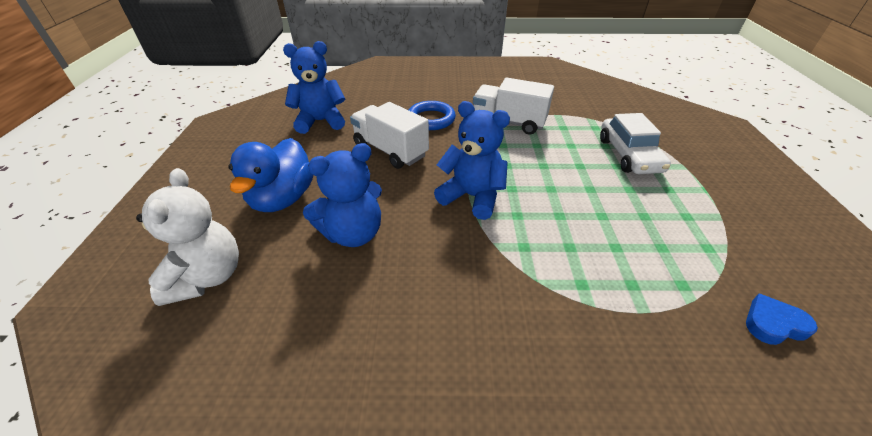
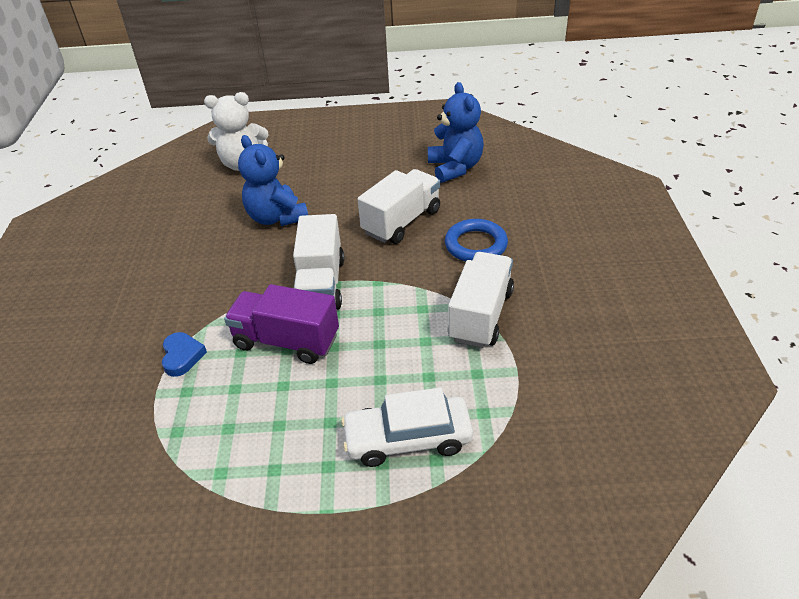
camera: 90 degrees right, 0 degrees up
blue duck [228,138,314,212] -> none
blue teddy bear [434,101,510,220] -> white truck [293,214,344,310]
blue heart [746,293,818,345] -> blue heart moved to [162,332,207,377]
none -> purple truck [224,284,339,364]

